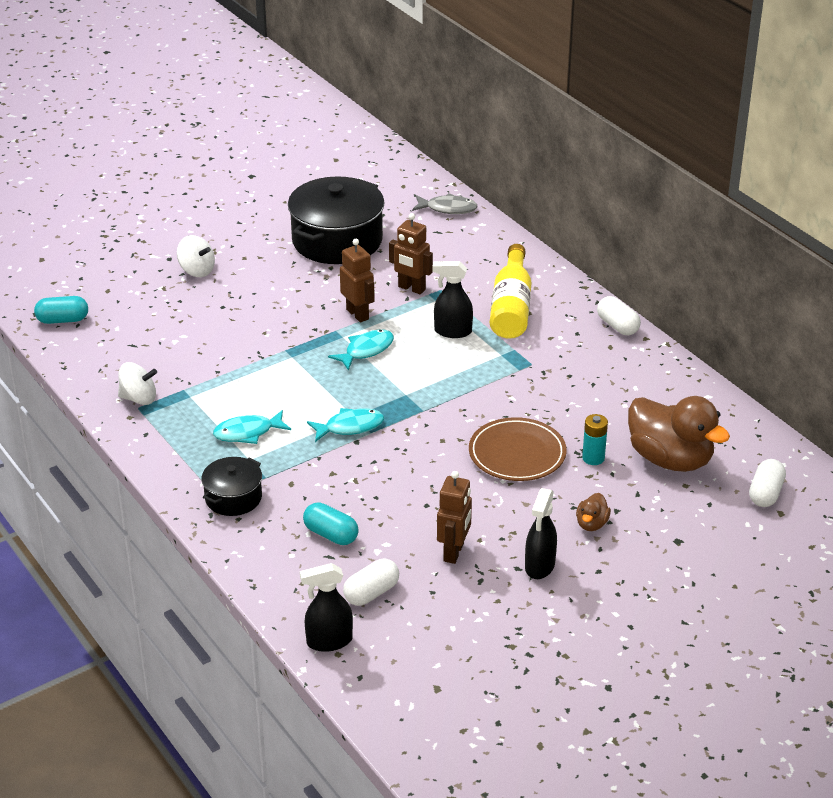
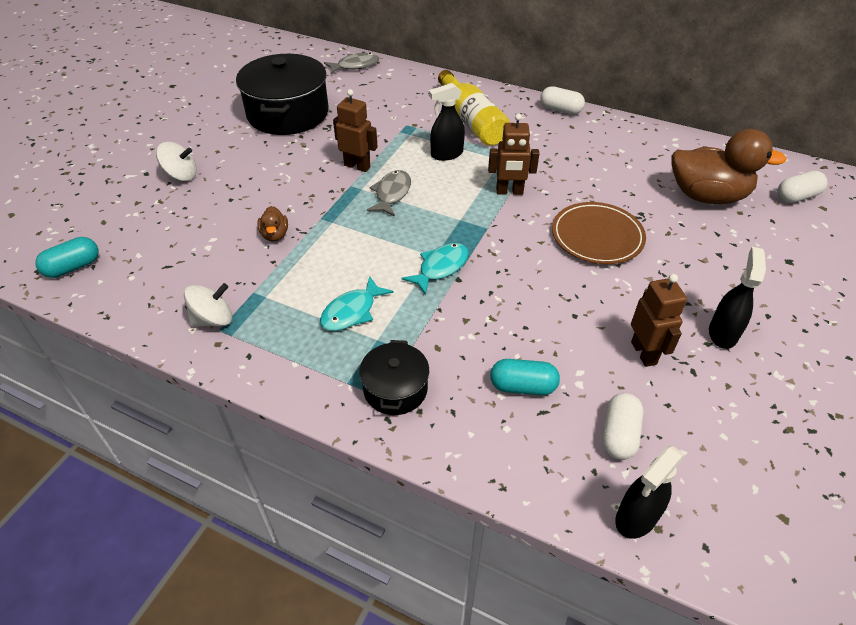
camera: 30 degrees left, 10 degrees up
turquoise fish [328,329,394,370] -> grey fish [367,170,411,216]
brown robot [389,213,433,294] -> brown robot moved to [488,113,540,195]
black spray bottle [525,488,557,579] -> black spray bottle turned 150 degrees counterclockwise [709,247,766,349]
brown duck [576,493,611,531] -> brown duck moved to [257,206,288,241]
turquoise battery [582,414,608,465] -> none
white capsule [749,459,786,507] -> white capsule turned 75 degrees clockwise [778,171,828,203]

